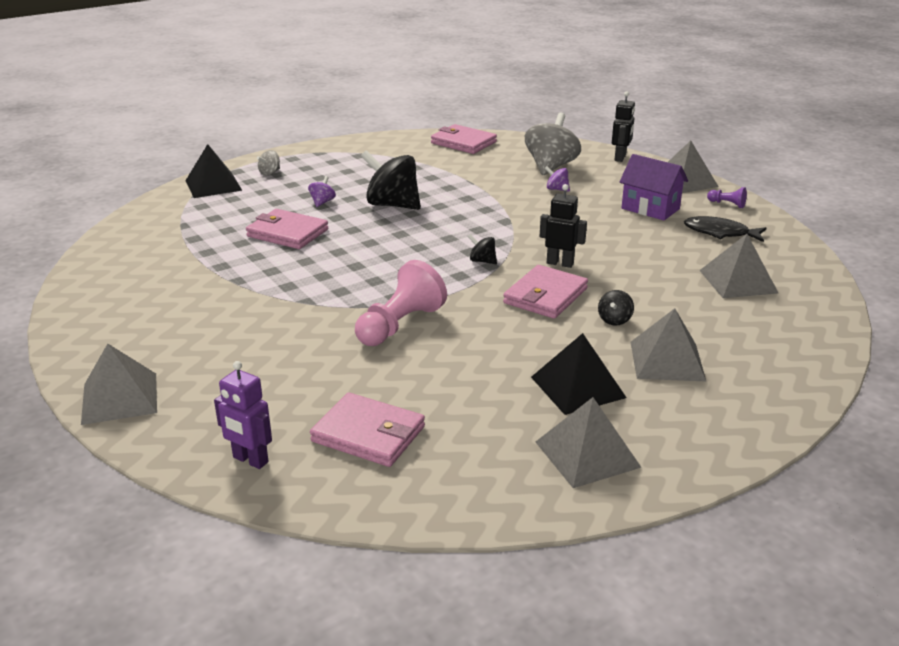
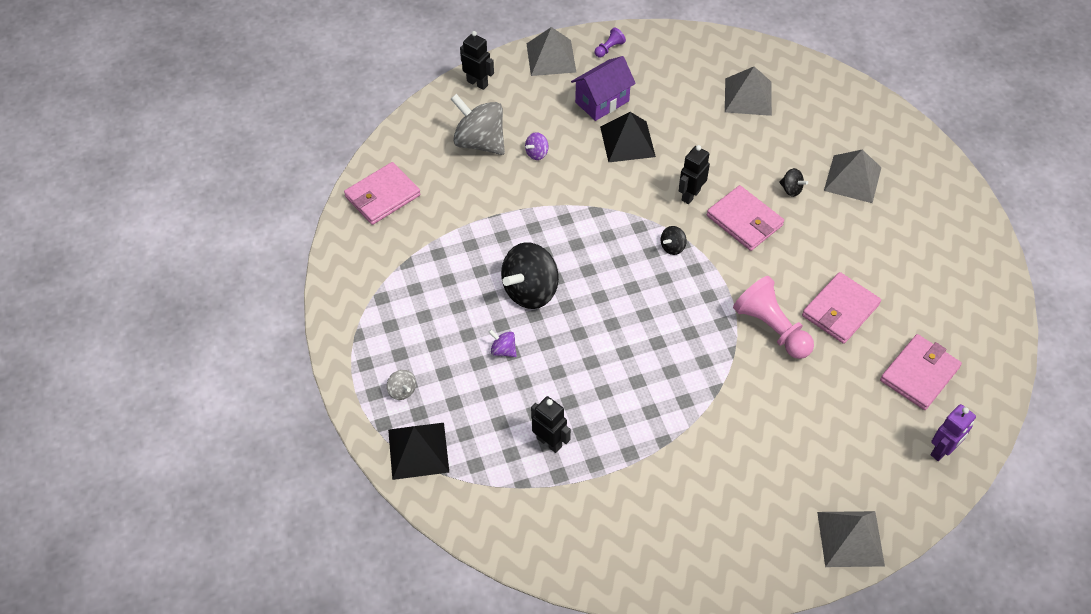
camera: 75 degrees left, 25 degrees up
pink wallet [246,209,328,249] -> pink wallet moved to [802,272,881,344]
black pyramid [531,333,627,415] -> black pyramid moved to [600,112,656,163]
grey pyramid [536,397,642,488] -> none
black fish [684,216,766,242] -> none
none -> black robot [531,396,571,453]

